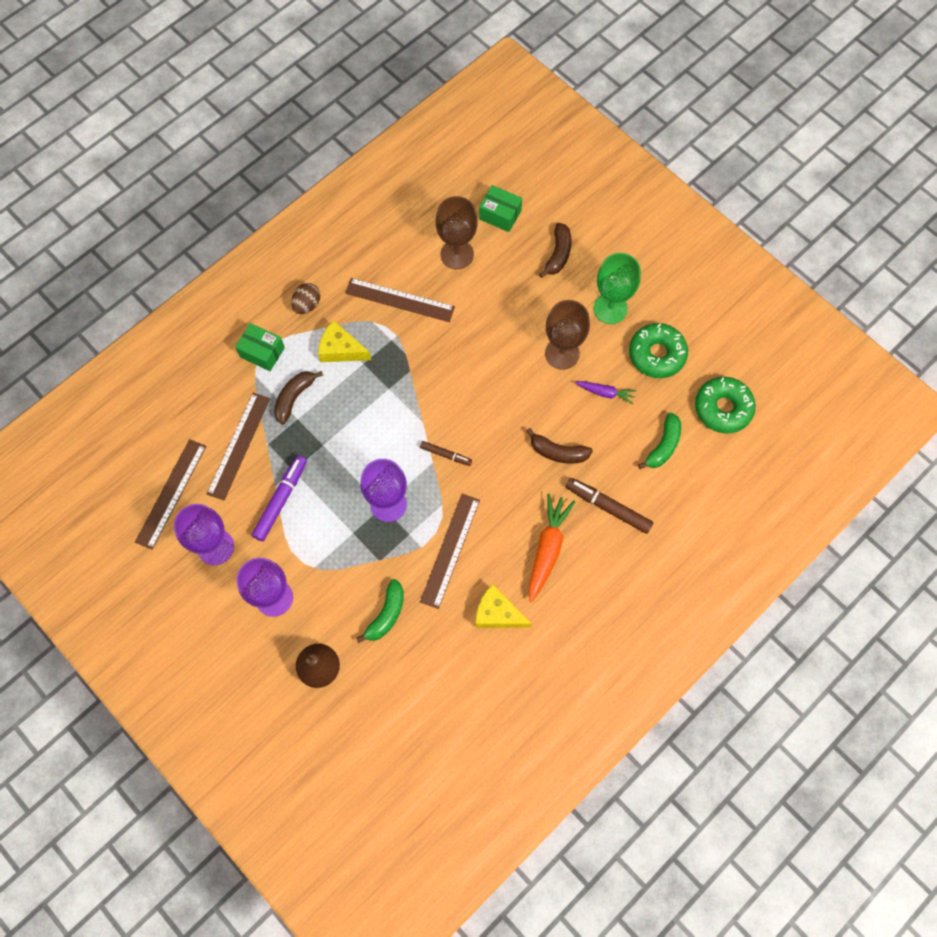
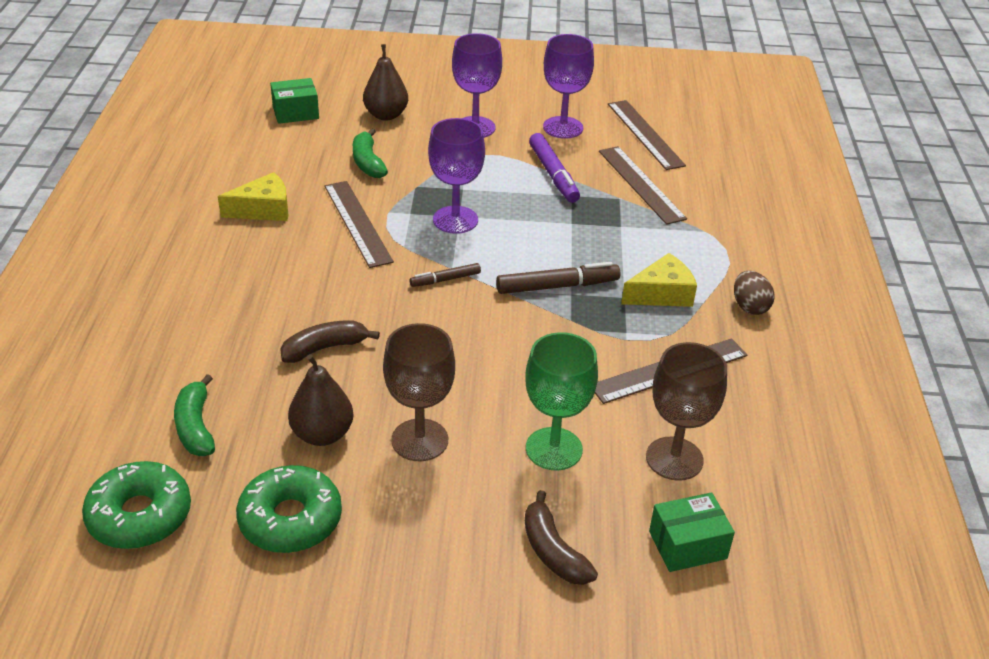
camera: 135 degrees right, 30 degrees down
green box [235,323,285,371] -> green box moved to [270,78,319,124]
brown banana [274,371,323,424] -> none
orange carrot [529,494,575,602] -> none
brown marker [566,478,654,534] -> brown marker moved to [496,262,621,294]
purple carrot [575,381,636,404] -> brown pear [288,354,353,446]
green goblet [594,253,641,324] -> green goblet moved to [525,332,598,471]

